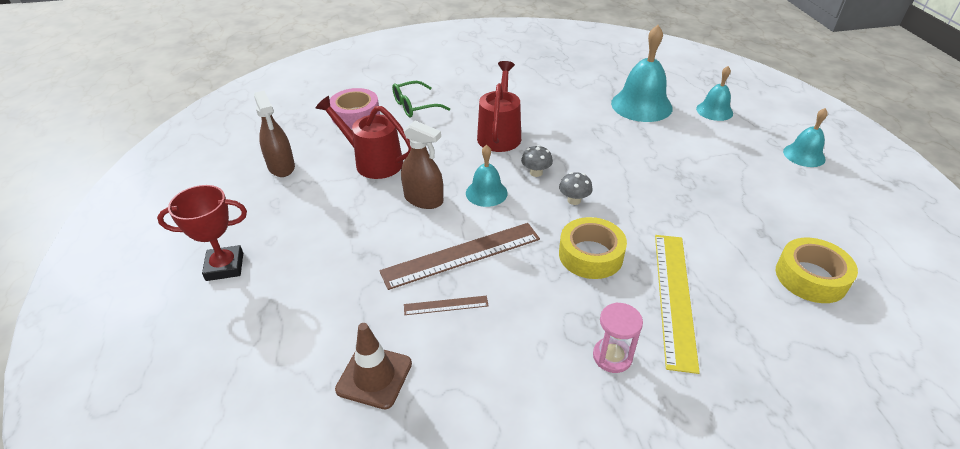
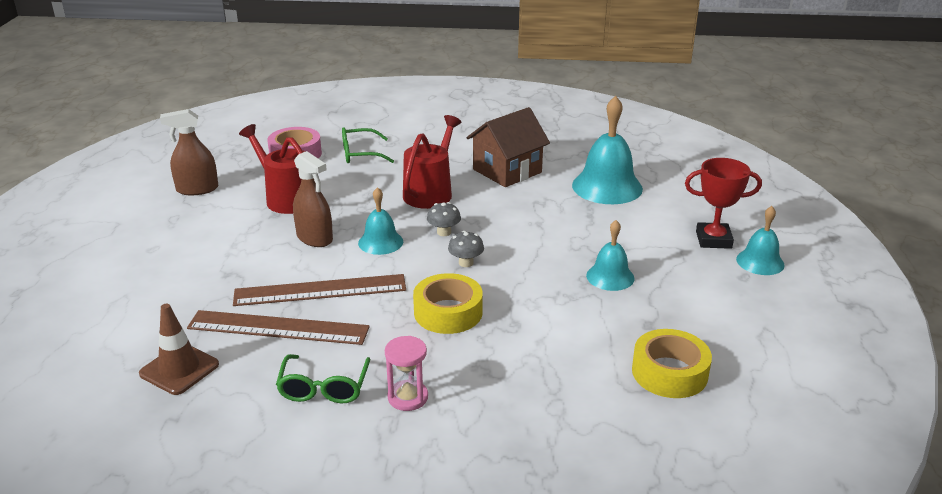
camera: 15 degrees right, 10 degrees down
red trophy [157,185,247,281] -> red trophy moved to [685,158,762,249]
brown spray bottle [254,90,295,177] -> brown spray bottle turned 90 degrees clockwise [160,109,218,195]
brown ruler [404,296,488,315] -> brown ruler [187,310,370,345], size x2.12
yellow ruler [655,235,700,374] -> none
turquoise bell [696,66,733,121] -> turquoise bell moved to [586,220,635,291]
none -> green glasses [276,354,370,403]
none -> brown house [466,107,550,187]

